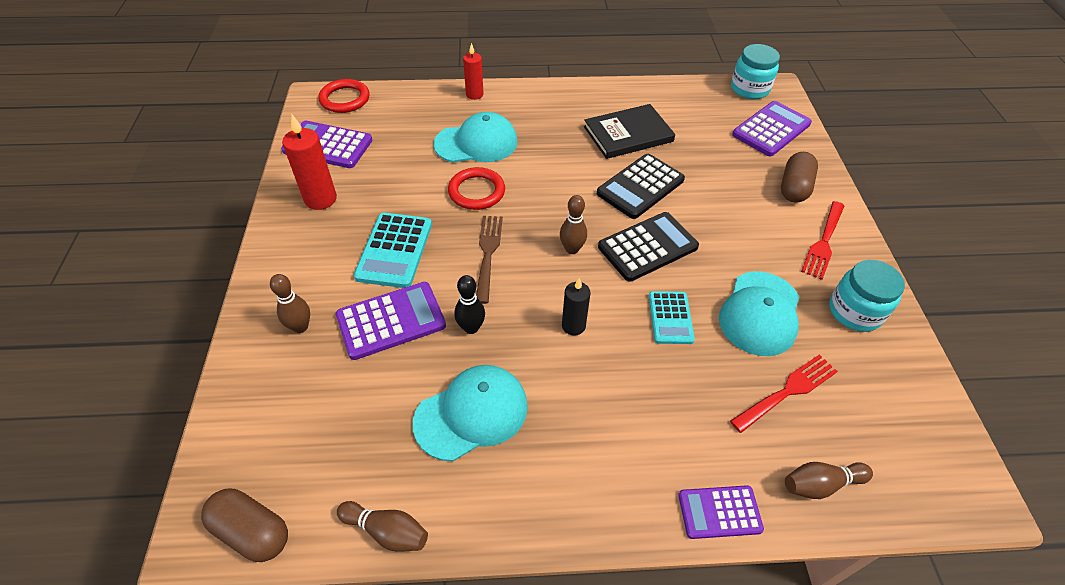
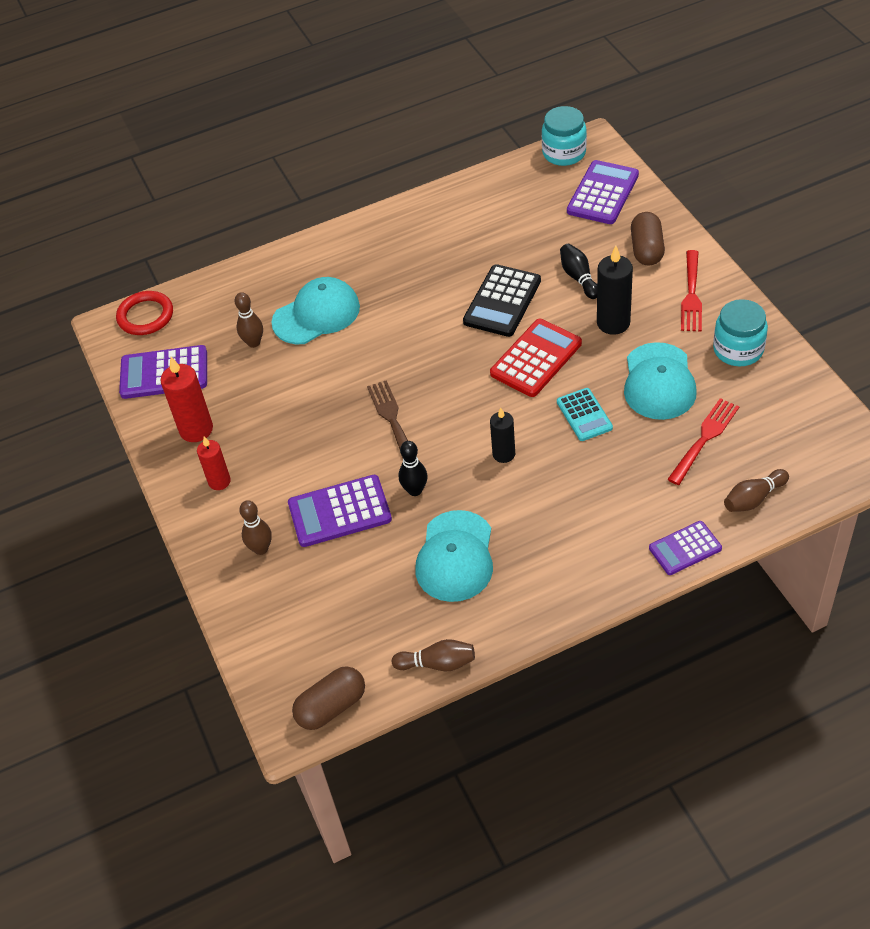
camera: 15 degrees left, 0 degrees up
brown capsule [201,489,288,562] -> brown capsule turned 45 degrees counterclockwise [292,666,365,730]
purple calculator [336,282,446,360] -> purple calculator turned 150 degrees counterclockwise [288,475,392,547]
turquoise calculator [354,213,432,288] -> none
turquoise cap [413,365,528,461] -> turquoise cap turned 150 degrees clockwise [416,510,493,602]
red ring [448,167,505,210] -> none
red candle [463,43,484,100] -> red candle moved to [197,437,231,490]
brown bowling pin [560,195,587,254] -> brown bowling pin moved to [235,292,263,348]
black book [584,104,675,159] -> none
black calculator [598,212,699,282] -> red calculator [490,319,582,397]
none -> black bowling pin [560,244,597,299]
none -> black candle [597,246,633,335]

